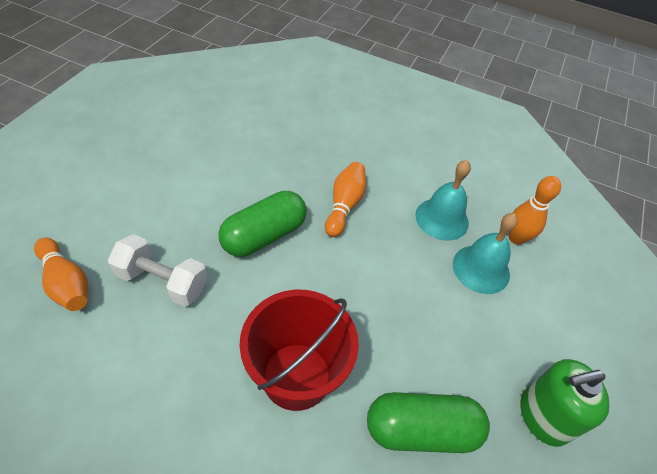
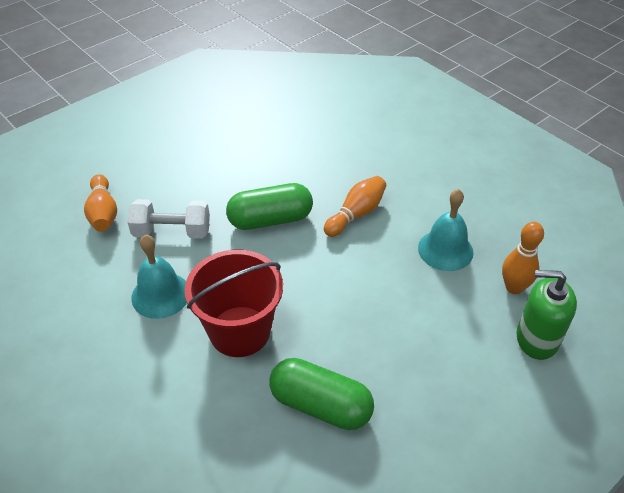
camera: 30 degrees right, 5 degrees down
white dumbbell [108,234,207,306] -> white dumbbell turned 45 degrees counterclockwise [127,199,210,238]
turquoise bell [453,213,518,294] -> turquoise bell moved to [131,235,187,319]
green soap dispenser [520,359,609,447] -> green soap dispenser moved to [517,270,577,360]

